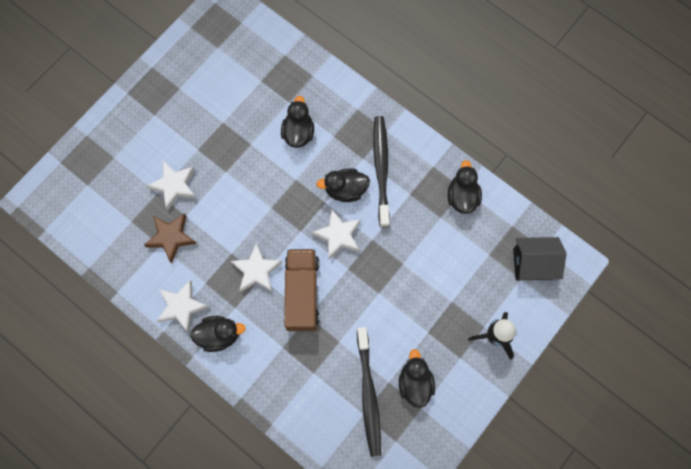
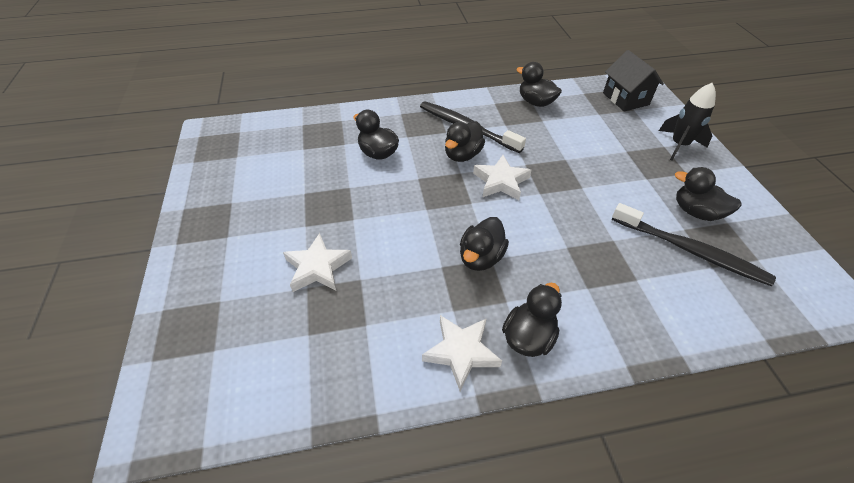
camera: 50 degrees left, 25 degrees down
brown star [144,213,197,263] -> none
white star [231,243,282,292] -> black duck [460,217,509,271]
brown truck [284,249,320,331] -> none
black house [513,237,567,280] -> black house turned 60 degrees counterclockwise [603,50,664,111]

